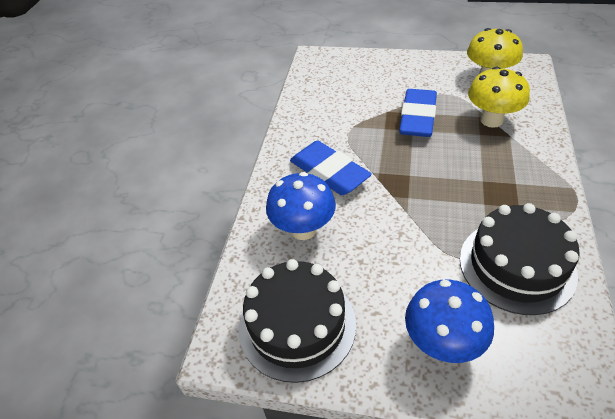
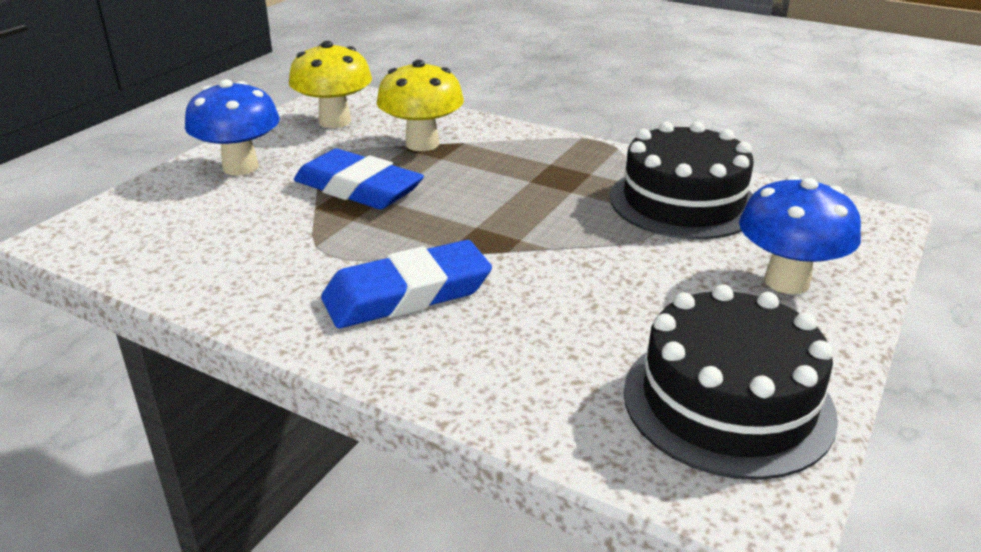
camera: 75 degrees left, 15 degrees down
blue mushroom [266,172,336,240] -> blue mushroom moved to [185,79,280,175]

